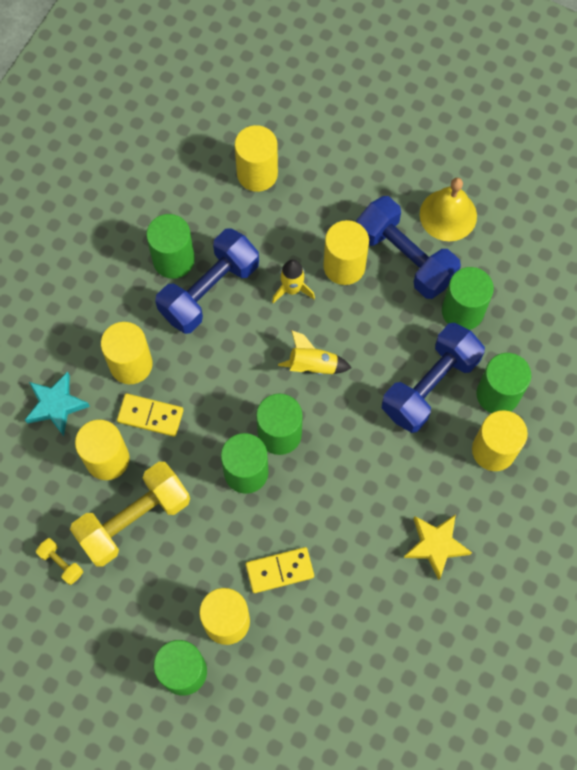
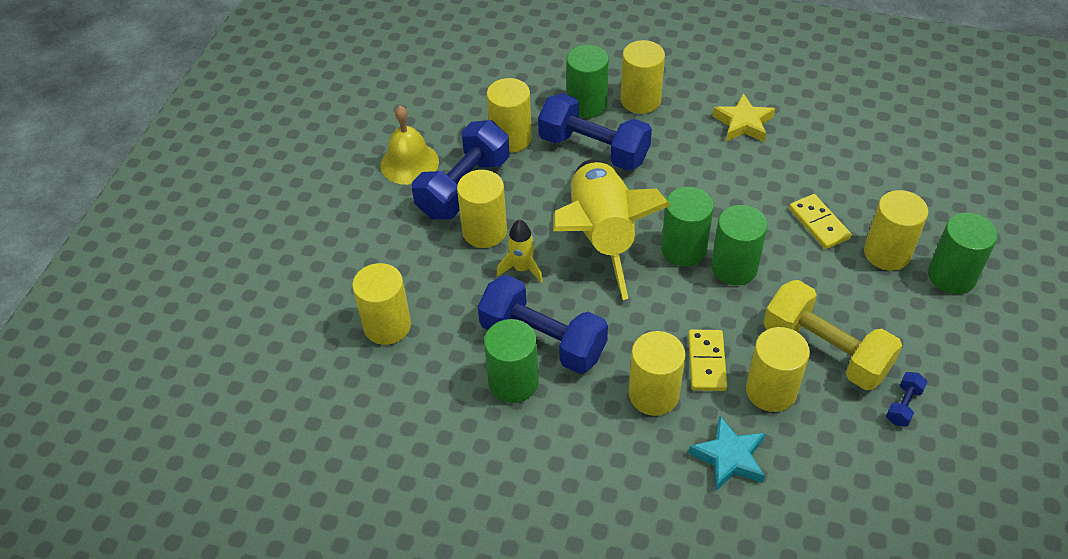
camera: 100 degrees left, 20 degrees down
yellow dumbbell [36,538,83,585] -> blue dumbbell [886,372,927,427]
yellow rocket [278,330,352,375] -> yellow rocket [553,160,671,300], size x2.36
green cylinder [442,267,494,330] -> yellow cylinder [487,78,532,153]

